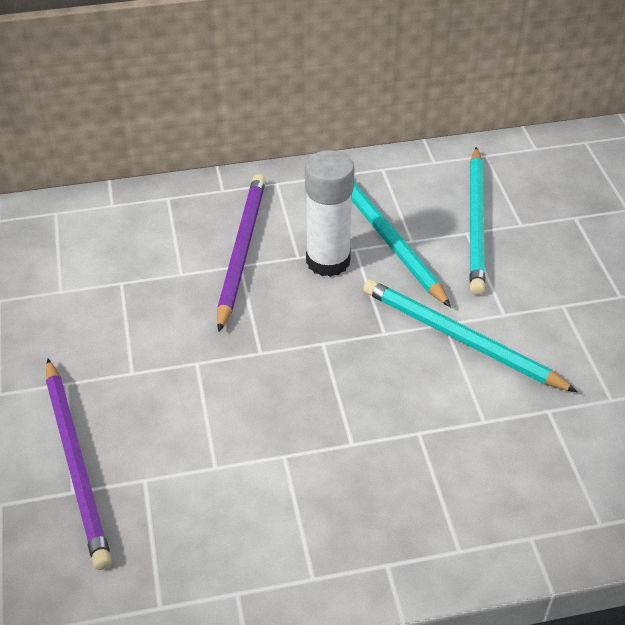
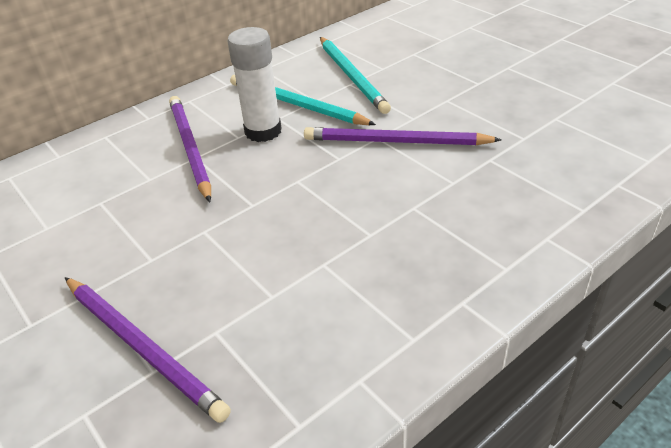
camera: 25 degrees left, 5 degrees down
turquoise pencil [363,279,578,392] -> purple pencil [304,127,502,145]

